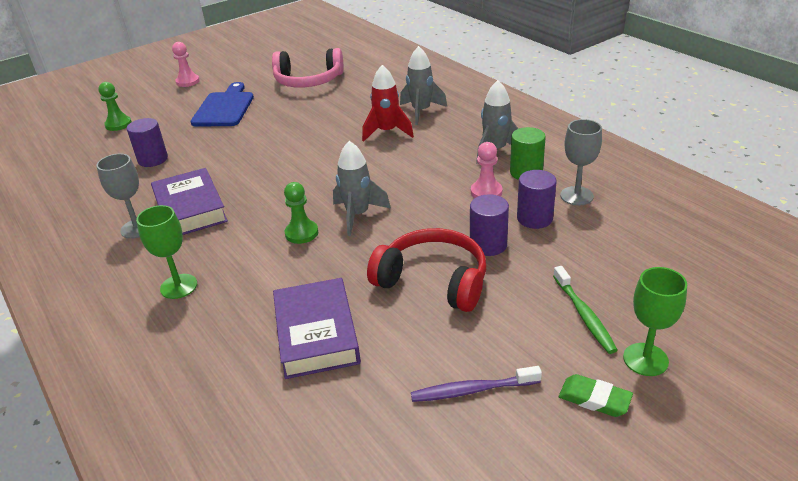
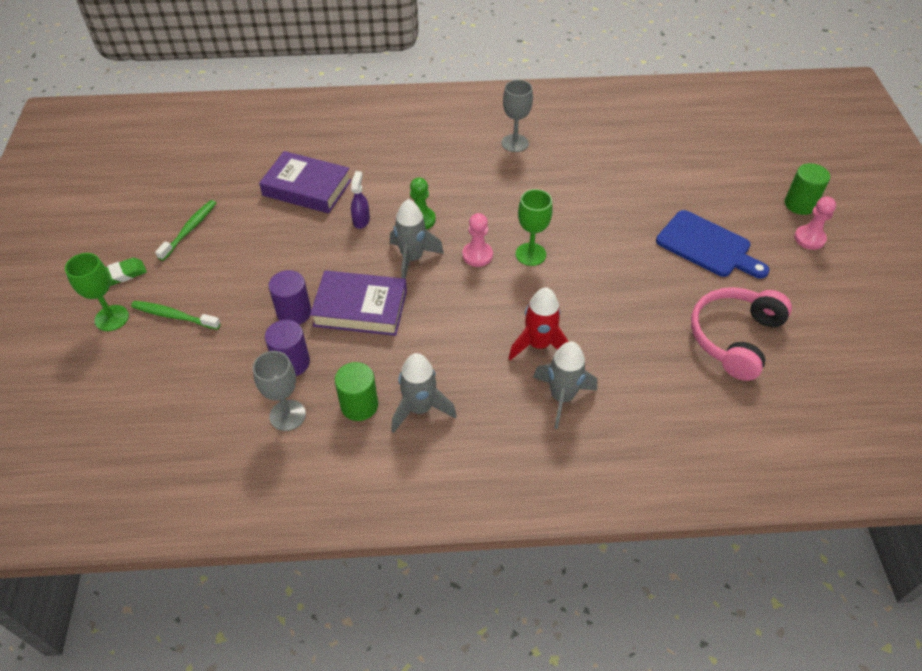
camera: 120 degrees right, 15 degrees up
green pawn [98,82,132,131] -> none
purple cylinder [127,118,168,167] -> none
green goblet [136,205,197,299] -> green goblet moved to [516,189,552,266]
purple book [151,168,228,235] -> purple book moved to [310,270,407,336]
red headphones [367,228,486,312] -> none
purple toothbrush [411,366,542,402] -> green toothbrush [155,200,216,261]
pink pawn [471,142,502,198] -> pink pawn moved to [463,213,493,267]
none -> purple spray bottle [351,171,370,229]
none -> green cylinder [784,163,830,215]

